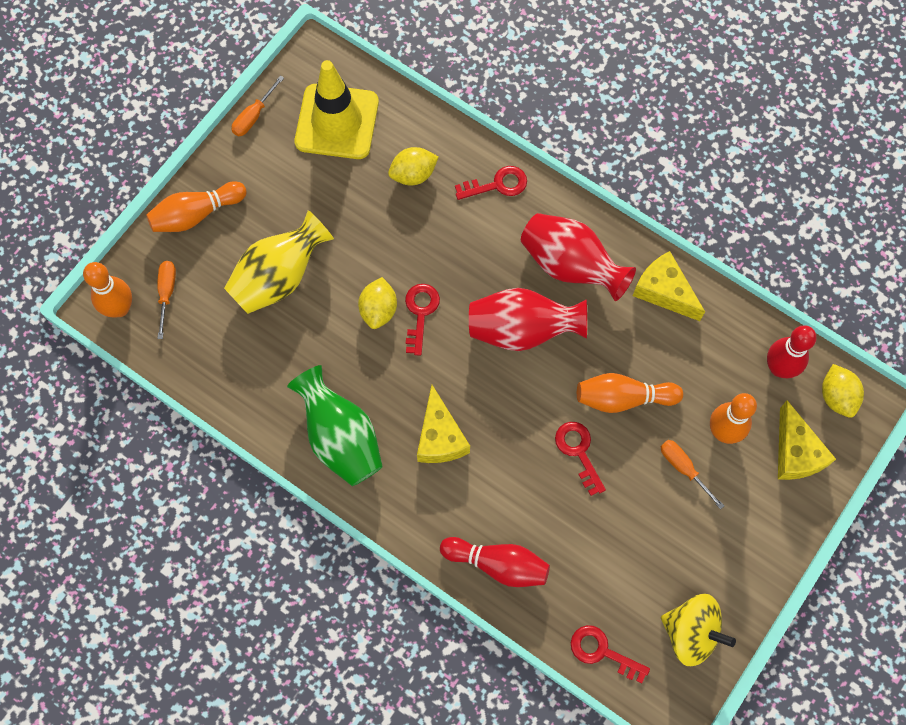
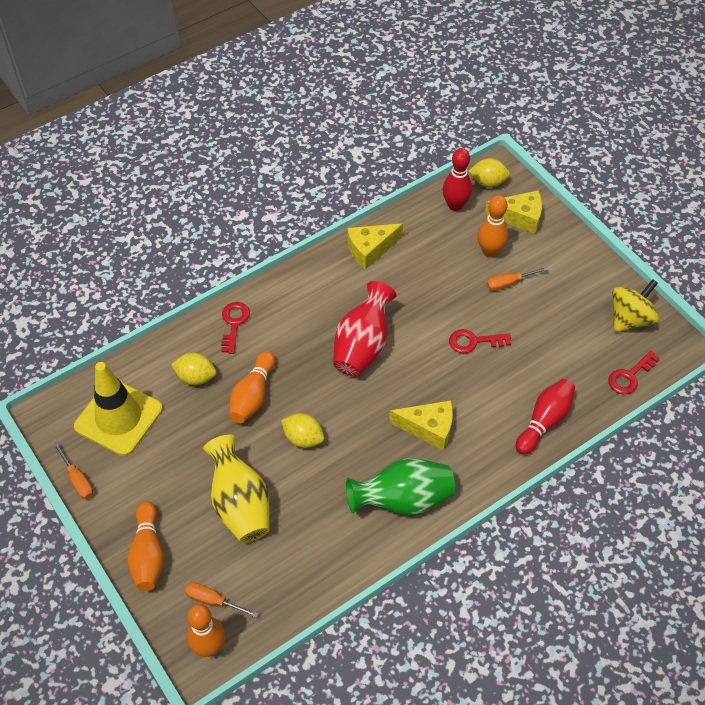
camera: 70 degrees left, 15 degrees down
yellow lemon [388,147,439,185] -> yellow lemon turned 75 degrees counterclockwise [171,353,216,385]
red key [405,284,440,356] -> none
red vase [521,213,636,301] -> none
orange bowling pin [577,373,683,413] -> orange bowling pin moved to [229,351,275,423]

